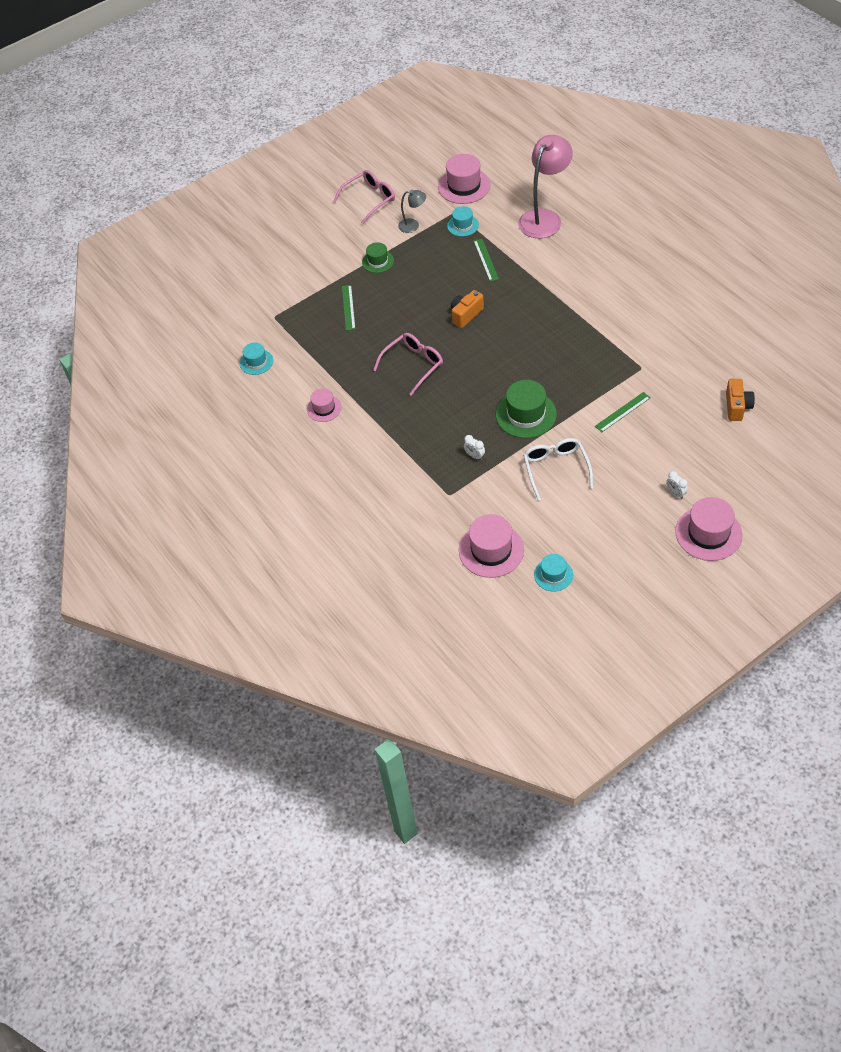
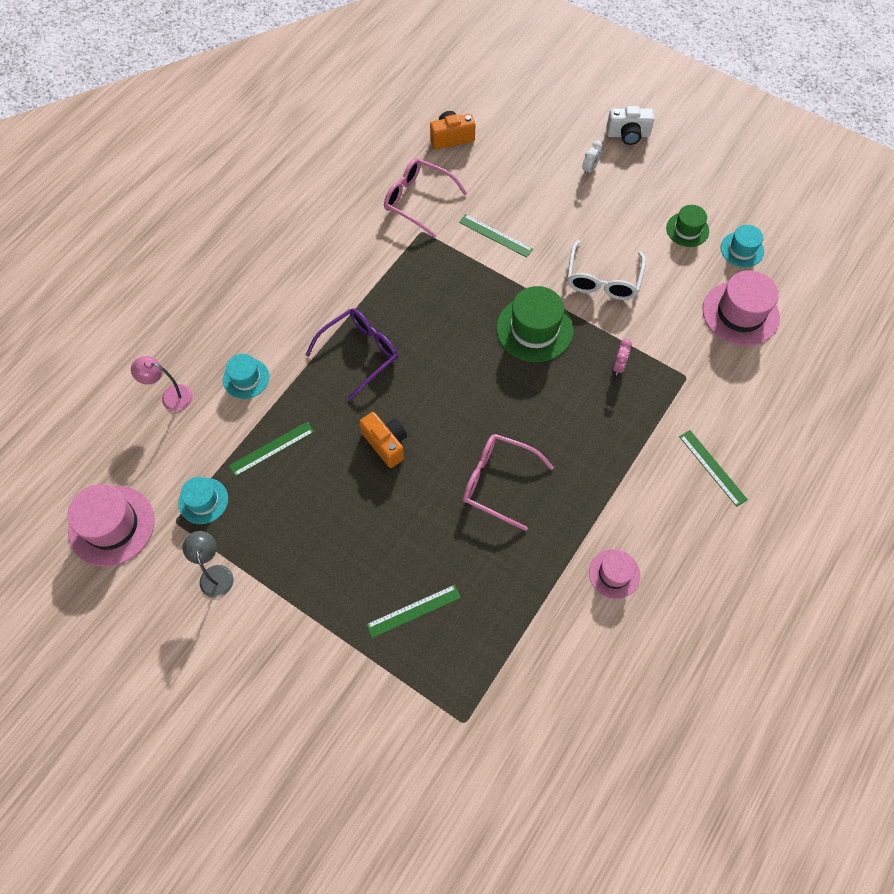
camera: 115 degrees left, 10 degrees up
turquoise hat [240,342,273,375] -> turquoise hat moved to [223,354,269,399]
pink glasses [334,170,395,224] -> pink glasses moved to [384,158,467,238]
green hat [362,242,394,273] -> green hat moved to [666,205,709,247]
orange camera [451,290,484,328] -> orange camera turned 150 degrees counterclockwise [359,412,407,468]
white clock [464,435,485,460] -> pink clock [613,339,632,375]
pink lamp [518,135,573,238] -> pink lamp [131,356,193,411], size x0.49
white glasses [523,438,593,501] -> white glasses turned 45 degrees counterclockwise [567,240,646,300]
pink hat [675,497,743,561] -> white camera [606,106,655,145]
none -> purple glasses [305,308,398,400]
none -> green ruler [679,430,748,507]

